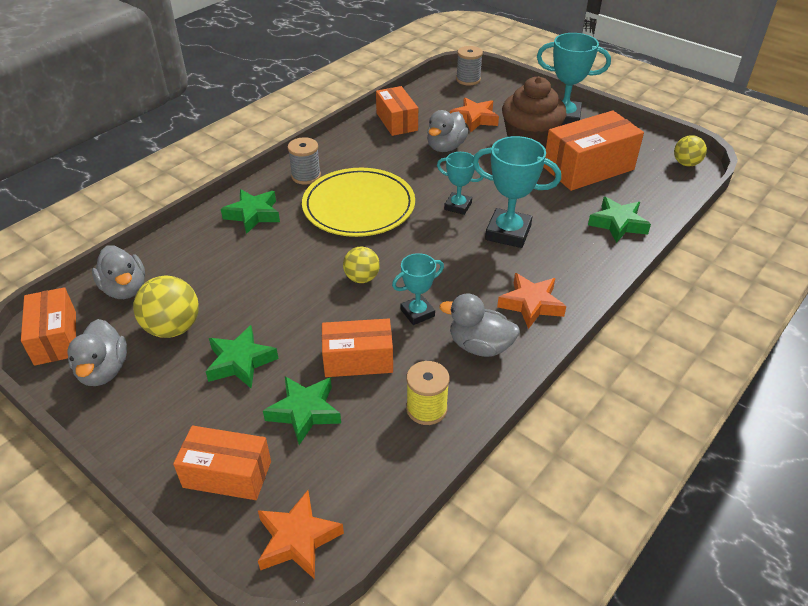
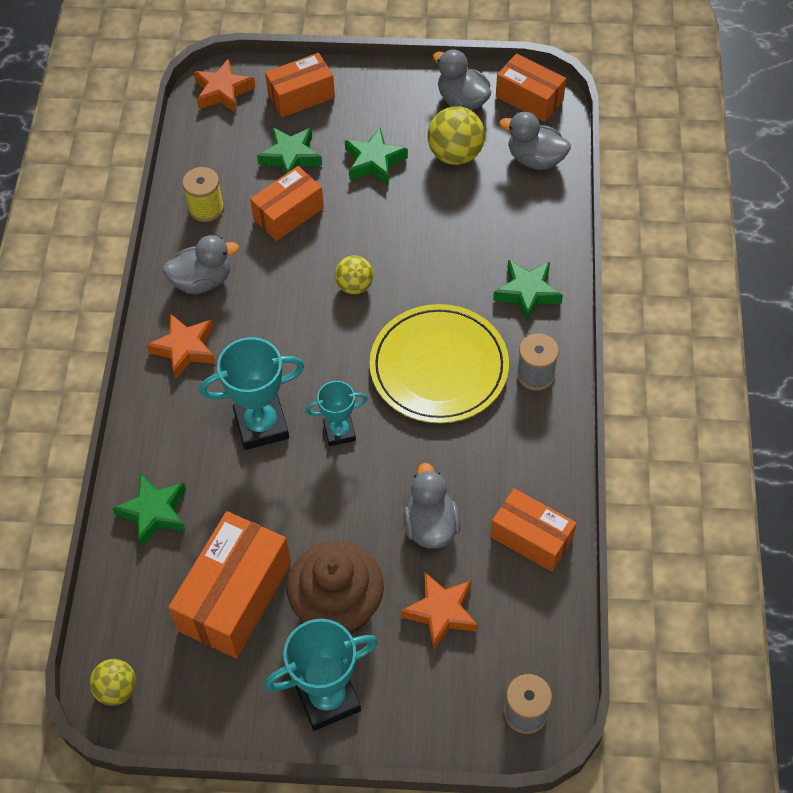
camera: 145 degrees right, 15 degrees up
turquoise trophy [392,253,444,325] -> none

